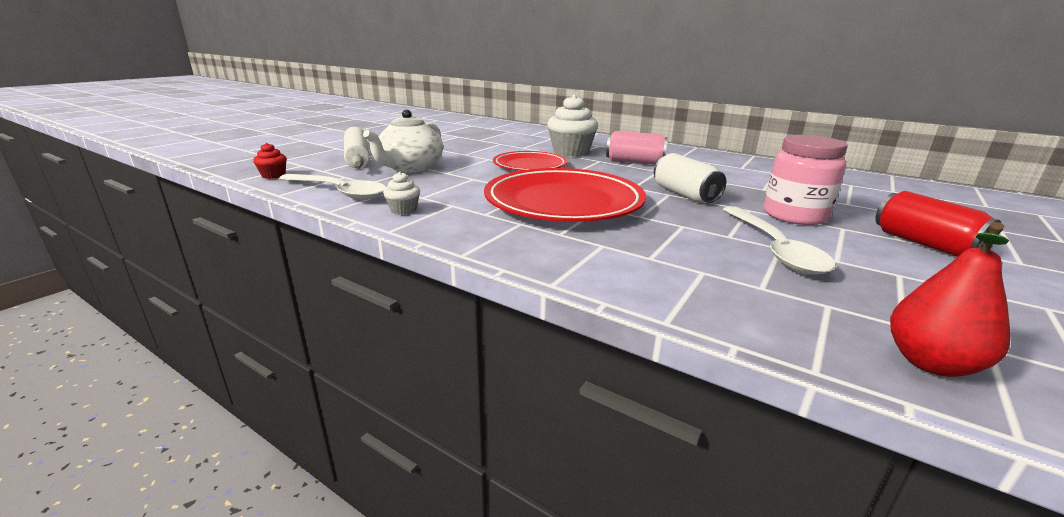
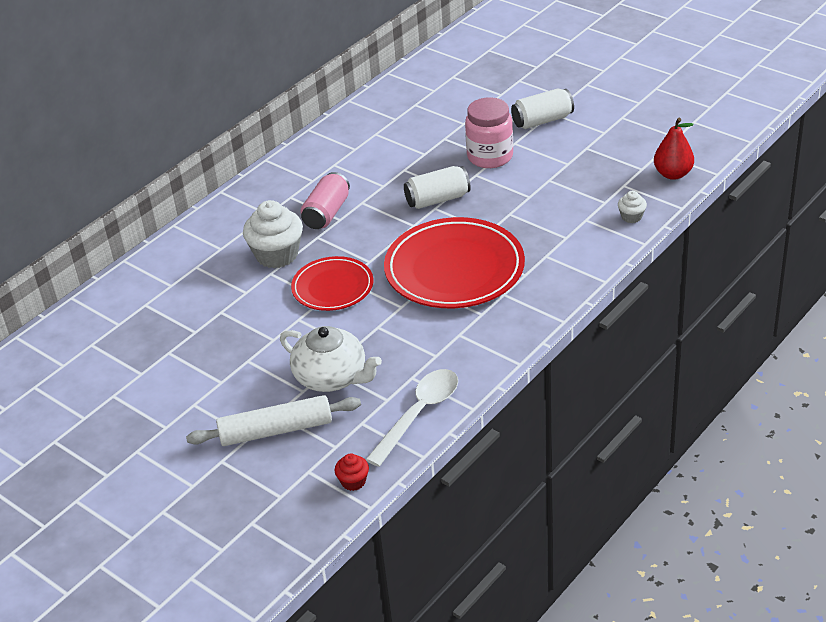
camera: 80 degrees left, 15 degrees up
white cupcake [383,172,420,215] -> white cupcake moved to [618,191,647,223]
white spoon [723,206,836,275] -> none
red can [875,191,1001,257] -> white can [511,88,574,129]

